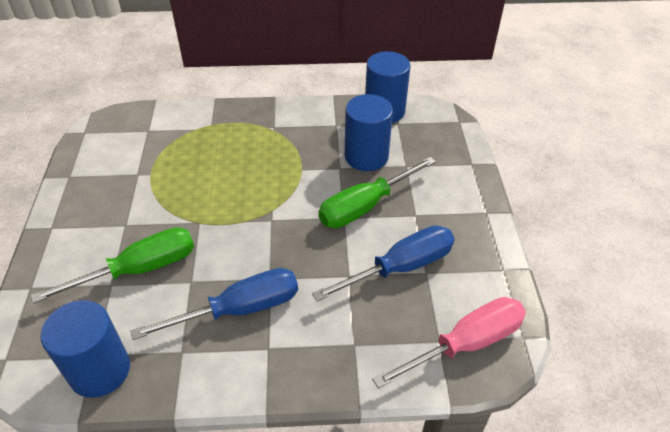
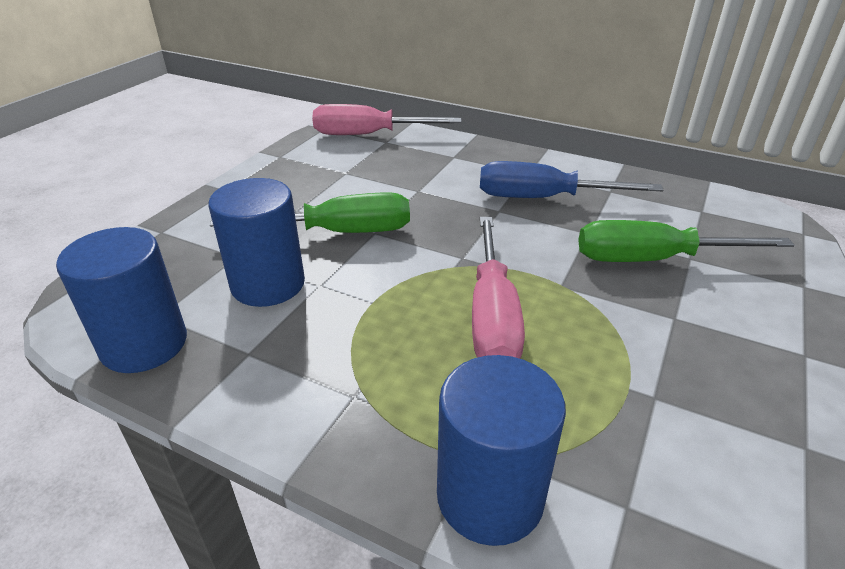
camera: 150 degrees left, 10 degrees down
blue cylinder [40,300,130,398] -> blue cylinder moved to [437,355,566,546]
blue screwdriver [312,225,455,301] -> none
none -> pink screwdriver [472,217,525,359]

